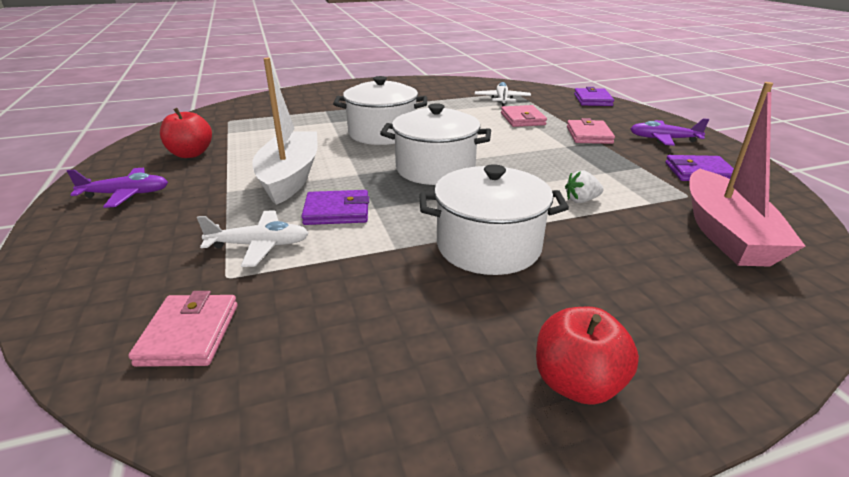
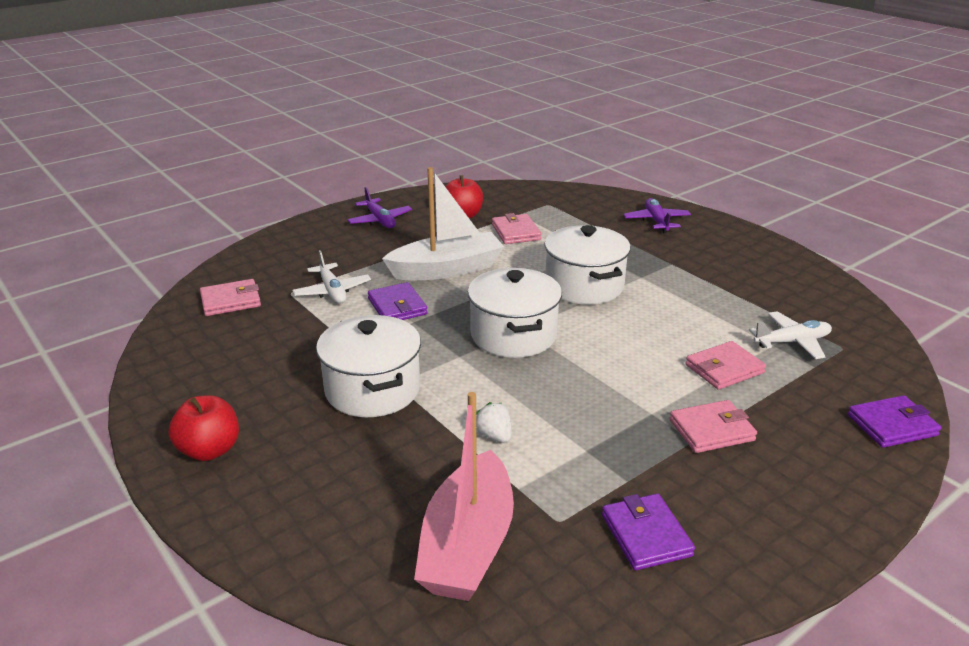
camera: 70 degrees right, 0 degrees up
purple plane [630,118,709,146] -> purple plane moved to [623,198,691,233]
pink boat [689,82,805,267] -> pink boat turned 60 degrees counterclockwise [414,392,514,601]
none -> pink wallet [492,213,541,244]

